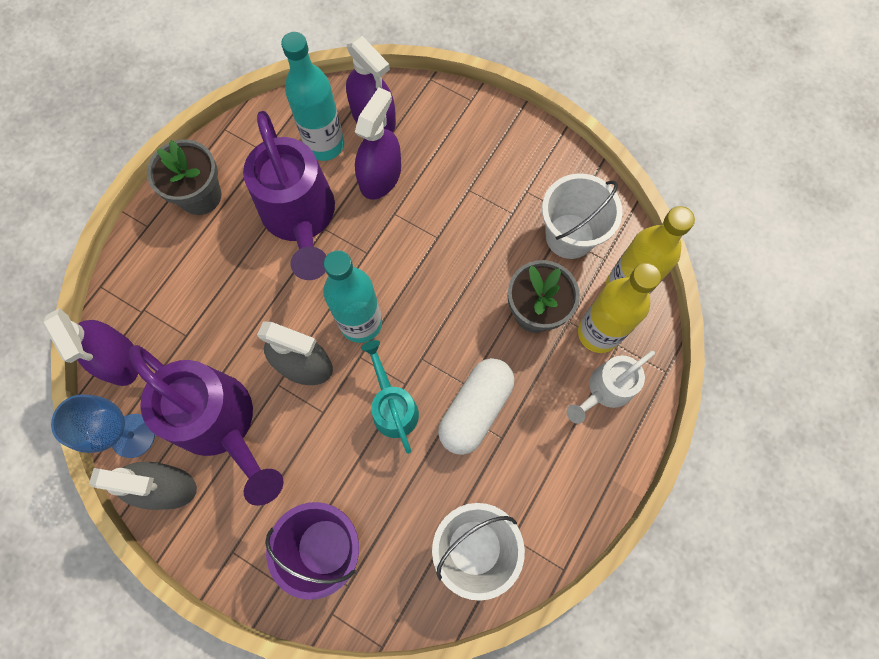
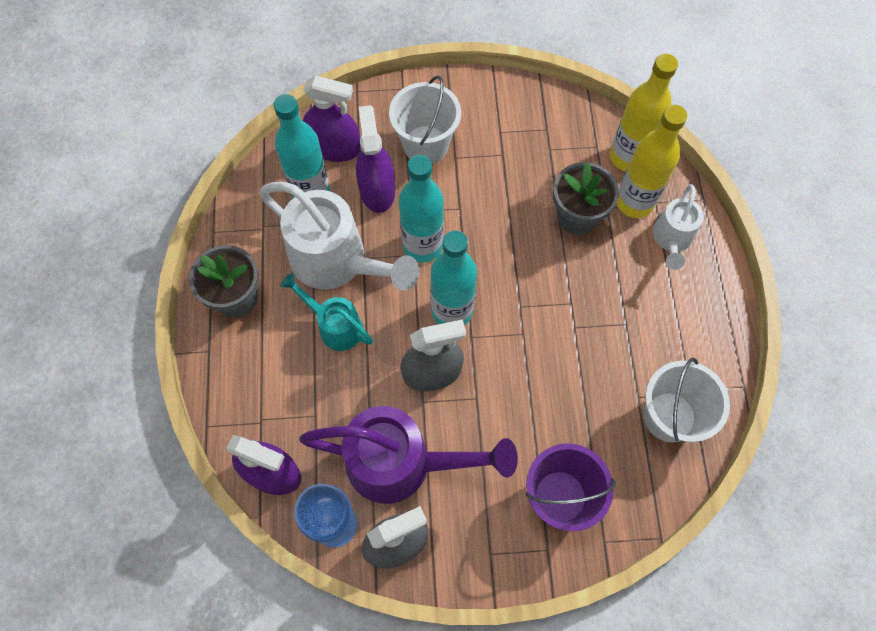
camera: 35 degrees left, 5 degrees down
purple watering can [243,111,335,280] -> white watering can [259,182,419,291]
turquoise watering can [361,340,419,454] -> turquoise watering can moved to [280,273,373,351]
white capsule [438,358,514,455] -> none
white bucket [542,173,622,259] -> white bucket moved to [389,75,461,164]
none -> turquoise bottle [399,155,444,262]

